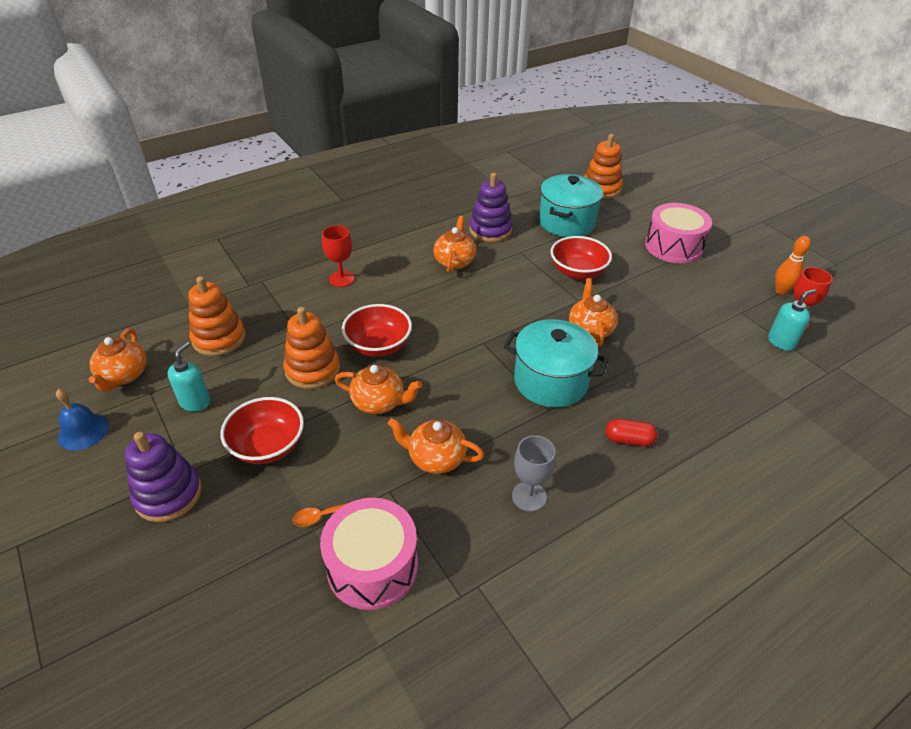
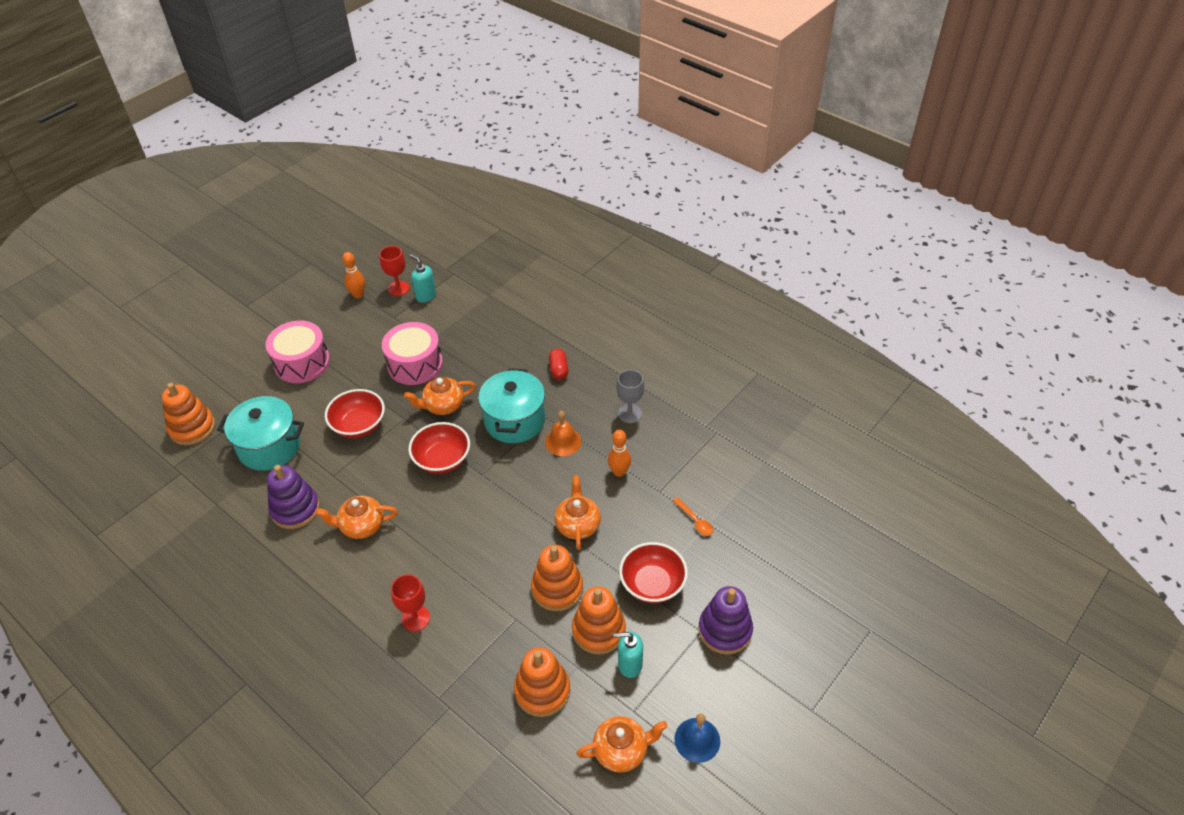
camera: 105 degrees left, 5 degrees up
pink drum [320,498,418,610] -> pink drum moved to [382,322,443,385]
red bowl [342,304,412,357] -> red bowl moved to [408,422,470,474]
orange teapot [388,418,484,474] -> orange bowling pin [608,430,631,477]
none -> orange bell [545,411,581,456]
none -> orange stacking toy [572,586,626,655]

